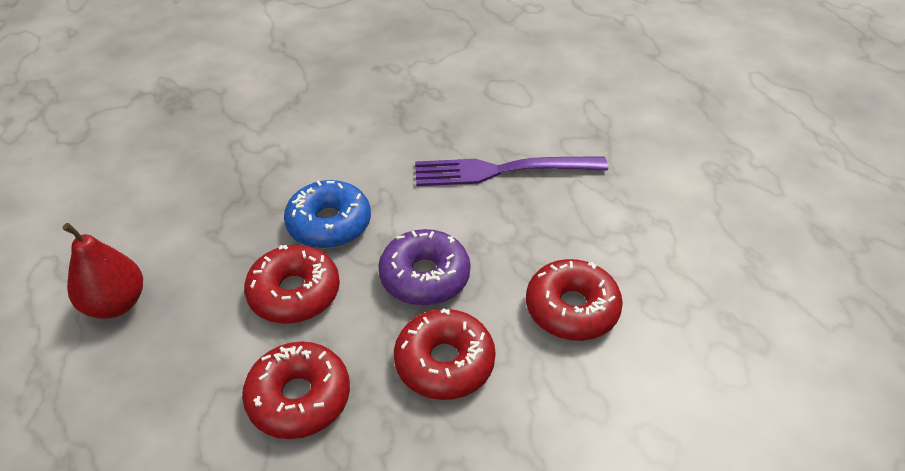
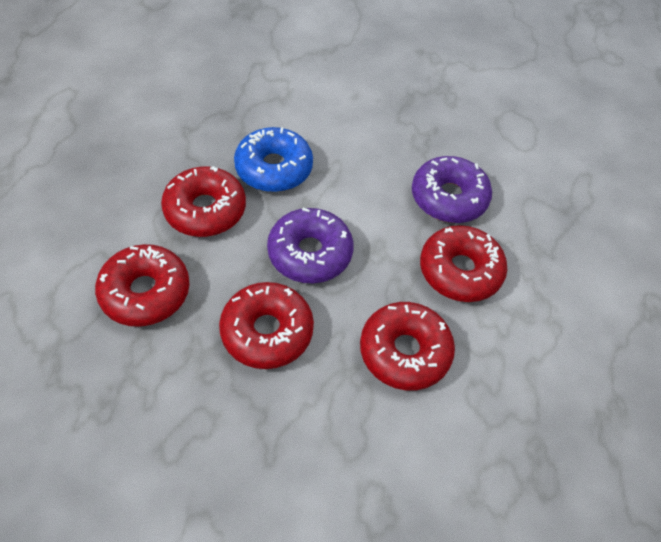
camera: 30 degrees right, 10 degrees up
red pear [62,223,143,319] -> none
purple fork [415,156,608,186] -> purple donut [412,156,492,223]
none -> red donut [420,225,507,302]

